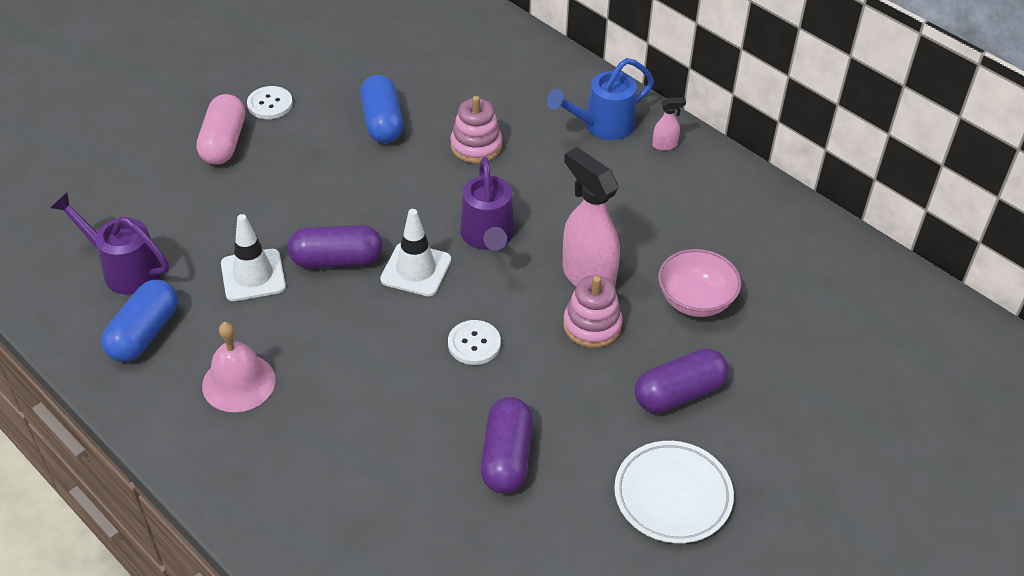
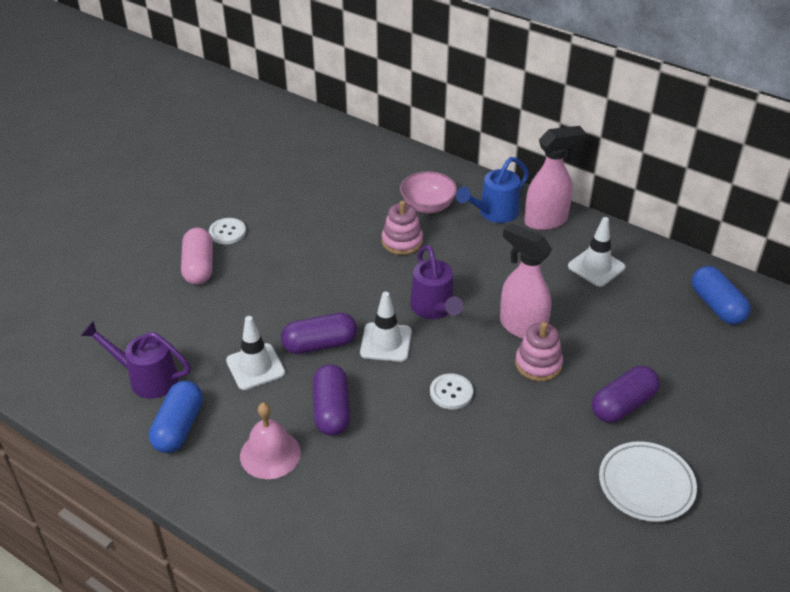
camera: 10 degrees left, 5 degrees down
blue capsule [360,75,403,143] -> blue capsule moved to [692,266,751,325]
purple capsule [481,397,533,494] -> purple capsule moved to [313,364,350,436]
pink spray bottle [652,98,686,151] -> pink spray bottle [524,126,585,230], size x2.29
pink bowl [658,249,741,317] -> pink bowl moved to [400,171,457,213]
none -> white traffic cone [568,217,625,287]

